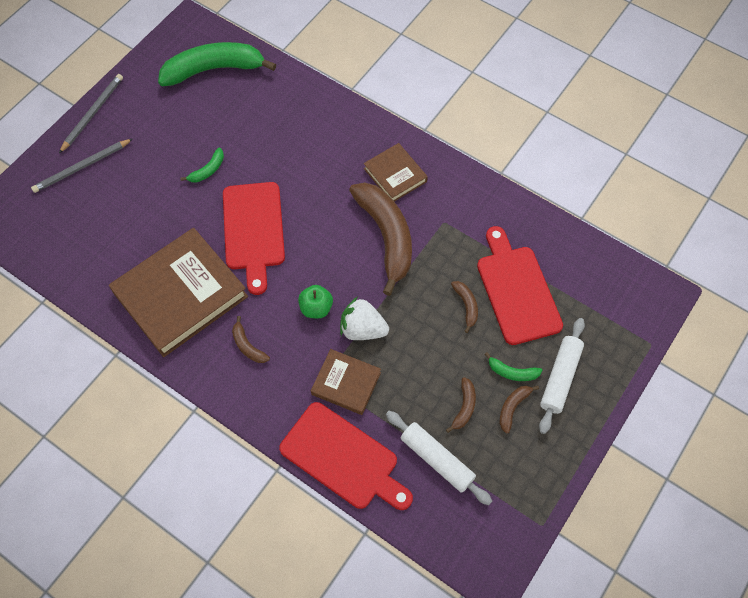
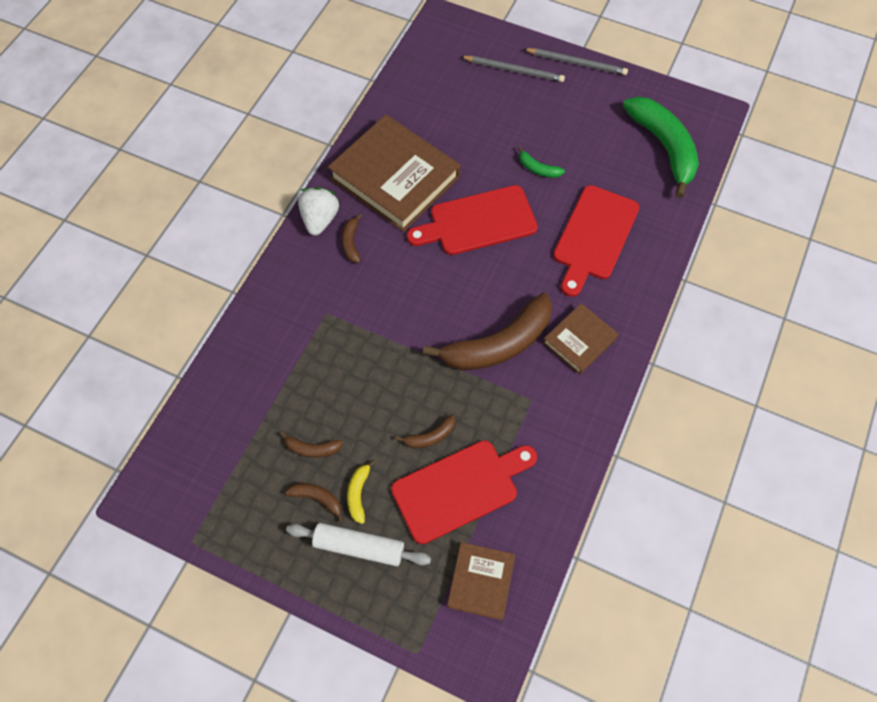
camera: 80 degrees right, 0 degrees up
grey pencil [31,139,133,193] -> grey pencil turned 150 degrees clockwise [460,56,565,82]
brown banana [232,316,270,363] -> brown banana turned 45 degrees counterclockwise [342,214,362,263]
red cutting board [279,402,413,510] -> red cutting board moved to [553,185,639,297]
green apple [298,285,333,319] -> none
brown book [311,349,381,415] -> brown book moved to [447,542,515,620]
white strawberry [340,297,389,340] -> white strawberry moved to [298,187,340,236]
white rolling pin [386,411,492,505] -> none
green banana [485,352,543,381] -> yellow banana [347,460,376,524]

